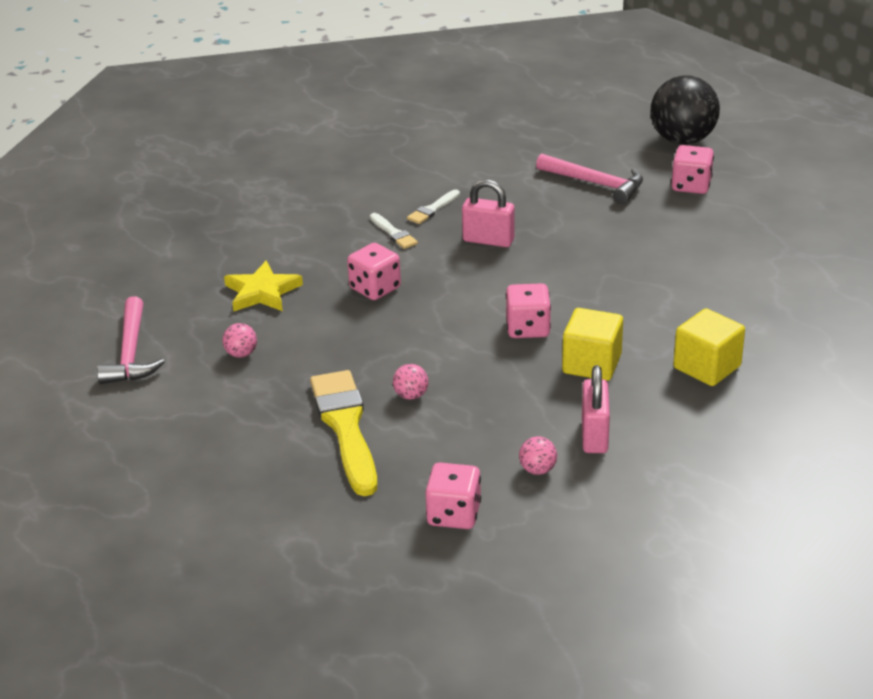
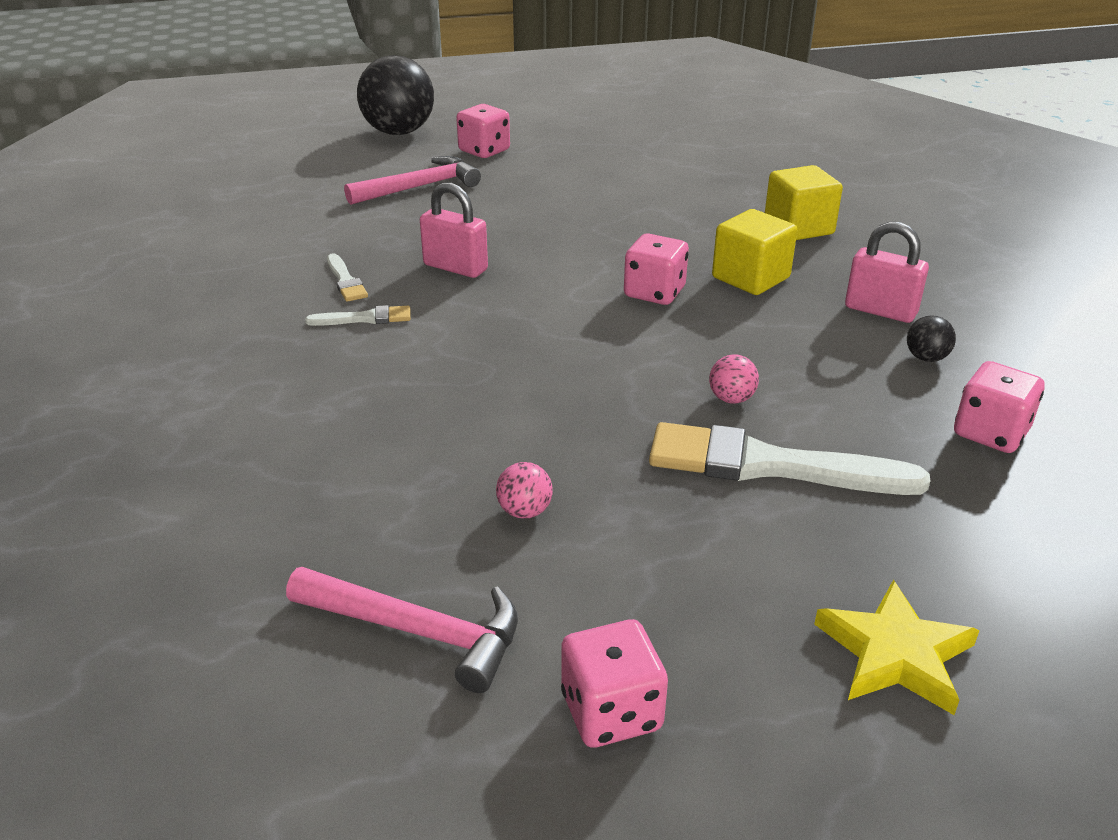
camera: 65 degrees left, 0 degrees up
yellow star [224,261,303,312] -> yellow star moved to [814,580,980,715]
yellow brush [310,370,378,496] -> white brush [649,422,930,495]
pink dice [347,243,401,300] -> pink dice moved to [561,619,668,748]
pink padlock [462,179,515,247] -> pink padlock turned 75 degrees clockwise [420,182,488,278]
pink ball [519,436,557,475] -> black ball [907,315,956,362]

